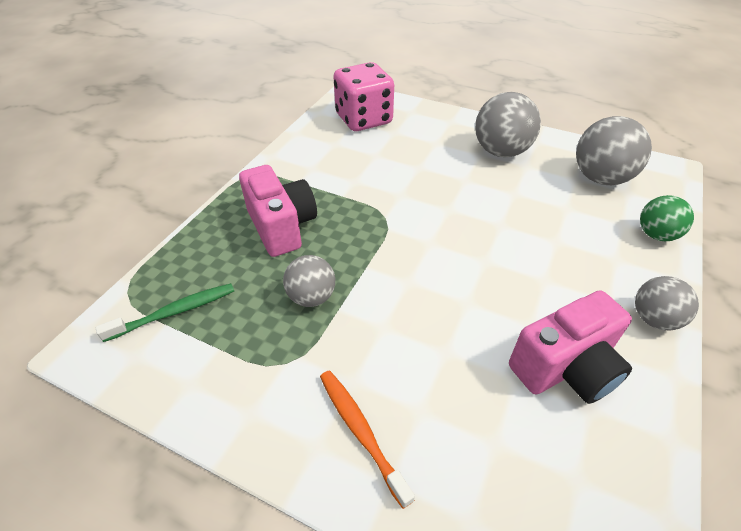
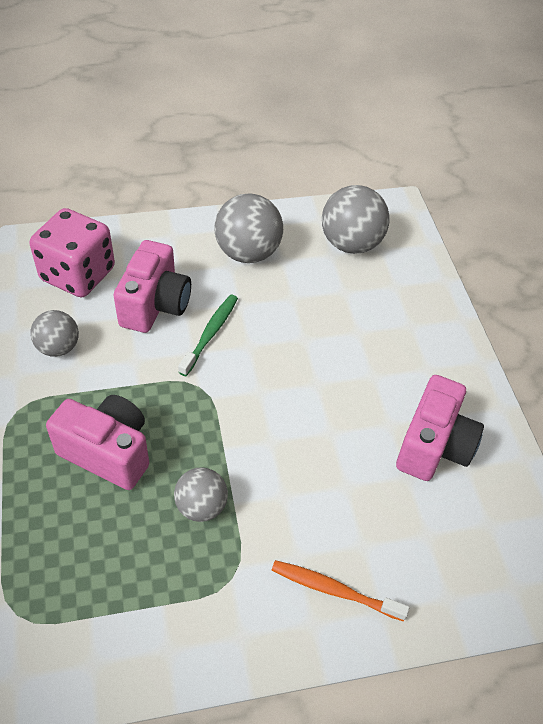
camera: 40 degrees left, 5 degrees up
green toothbrush [95,283,234,342] -> green toothbrush moved to [178,295,238,376]
grey ball [635,276,699,330] -> grey ball moved to [30,310,79,357]
green ball [640,195,694,241] -> none
none -> pink camera [113,240,191,333]

